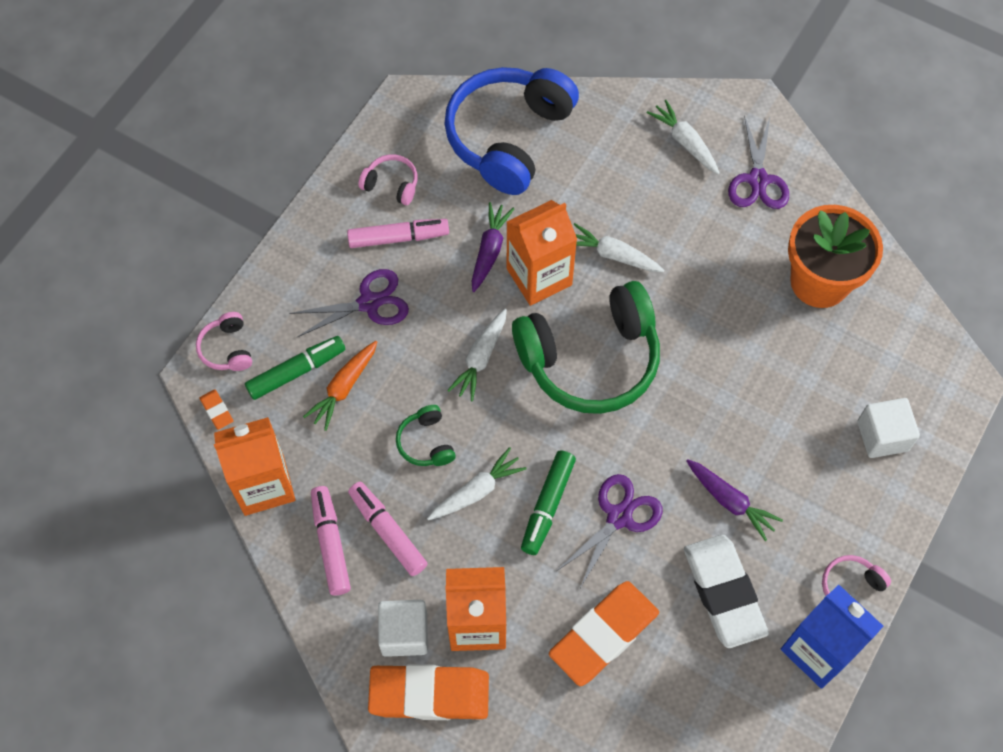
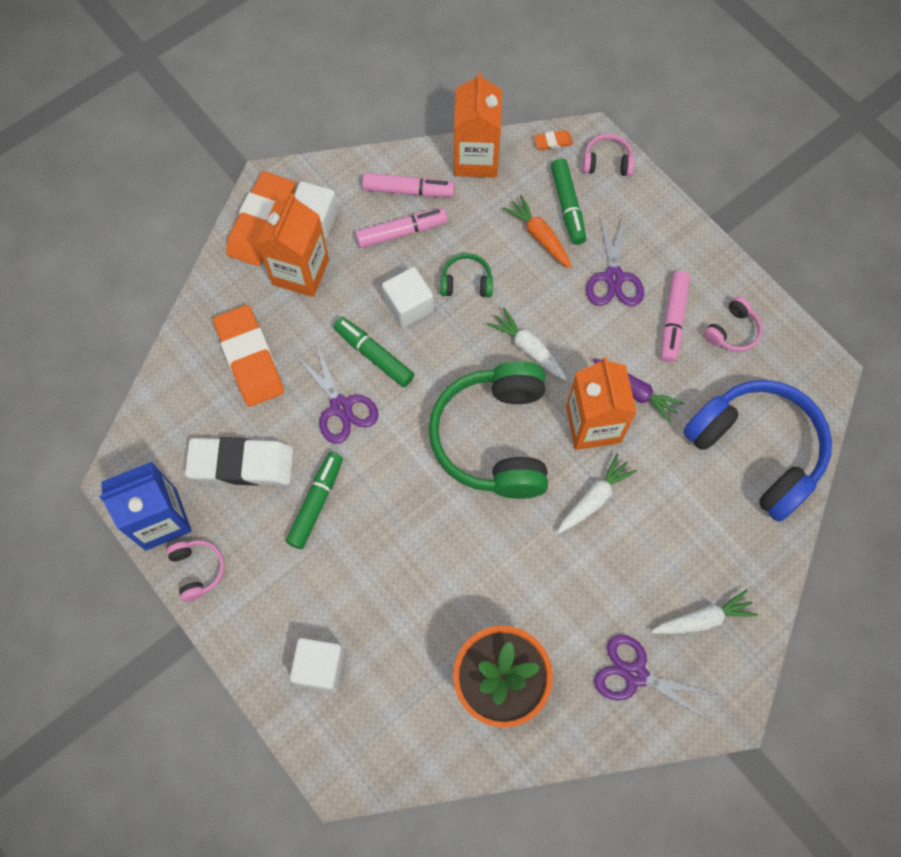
camera: 110 degrees right, 5 degrees up
white carrot [427,447,527,520] -> white cube [382,267,434,328]
purple carrot [687,459,783,541] -> green marker [286,452,343,549]

